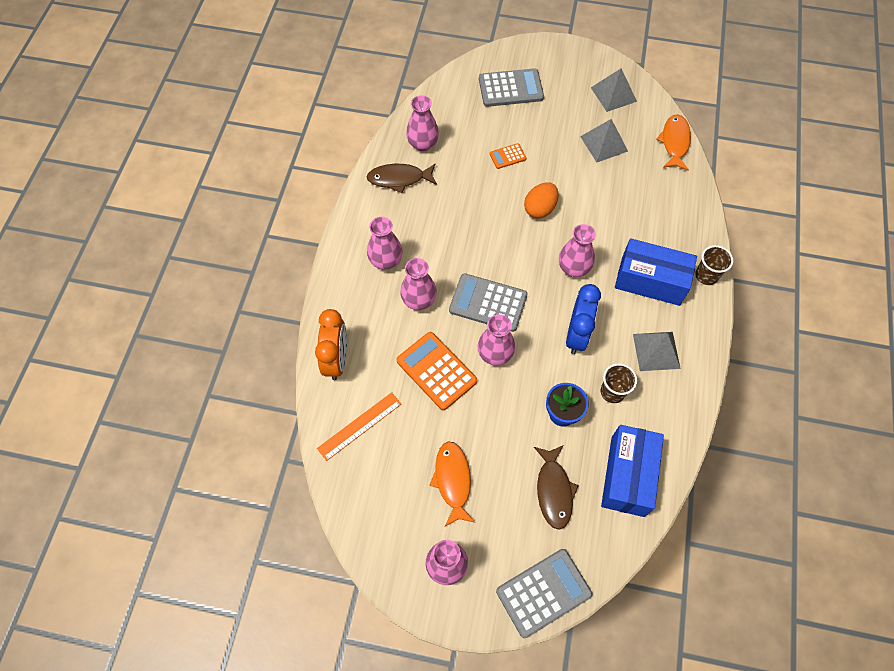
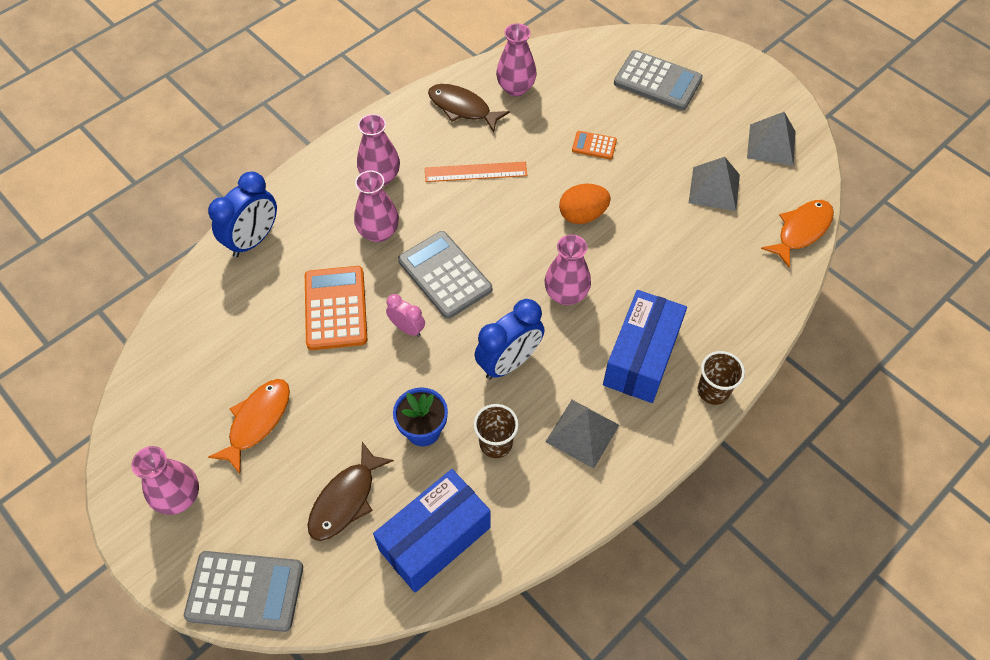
camera: 35 degrees right, 5 degrees down
orange clock [315,309,347,380] -> blue clock [208,172,277,257]
orange ruler [317,392,401,461] -> orange ruler moved to [425,162,527,182]
pink vase [478,314,515,365] -> pink clock [386,294,425,337]
blue box [615,238,697,306] -> blue box turned 60 degrees clockwise [603,290,687,403]

